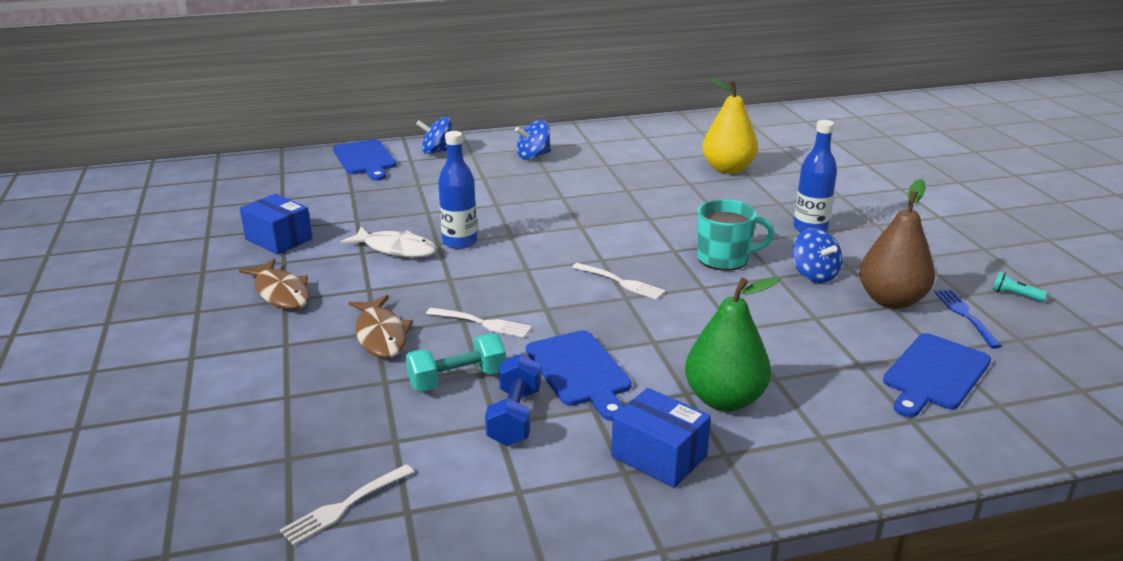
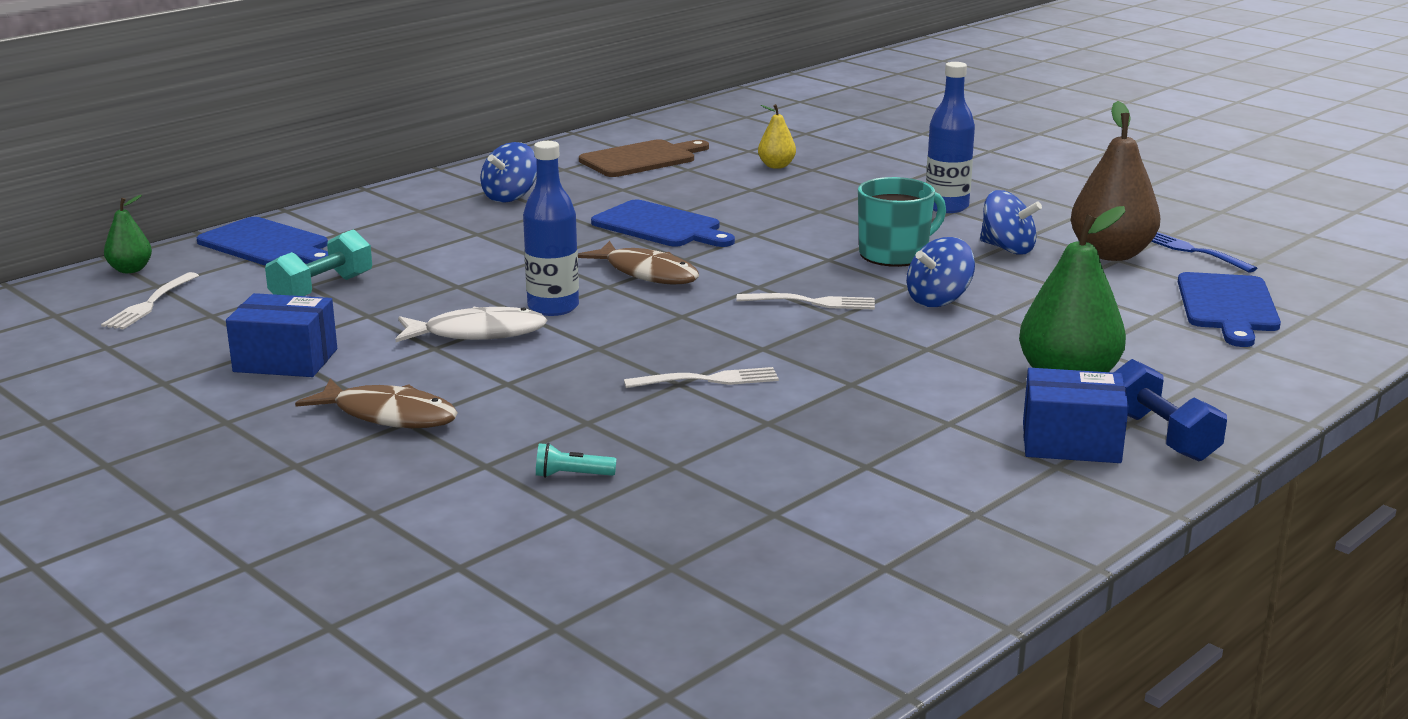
camera: 30 degrees left, 5 degrees down
white fork [280,464,414,546] -> white fork moved to [101,272,199,329]
brown fish [348,295,413,358] -> brown fish moved to [578,241,699,285]
turquoise dumbbell [406,333,506,392] -> turquoise dumbbell moved to [265,229,372,296]
blue spinning top [416,117,452,154] -> blue spinning top moved to [907,237,975,307]
blue dumbbell [485,354,541,446] -> blue dumbbell moved to [1114,359,1227,461]
blue cutting board [526,330,632,421] -> blue cutting board moved to [591,200,735,247]
yellow pear [702,78,758,174] -> yellow pear [758,104,796,169], size x0.51
turquoise flashlight [992,272,1047,302] -> turquoise flashlight moved to [536,443,616,478]
none -> green pear [104,195,152,273]
none -> brown cutting board [579,139,709,177]

